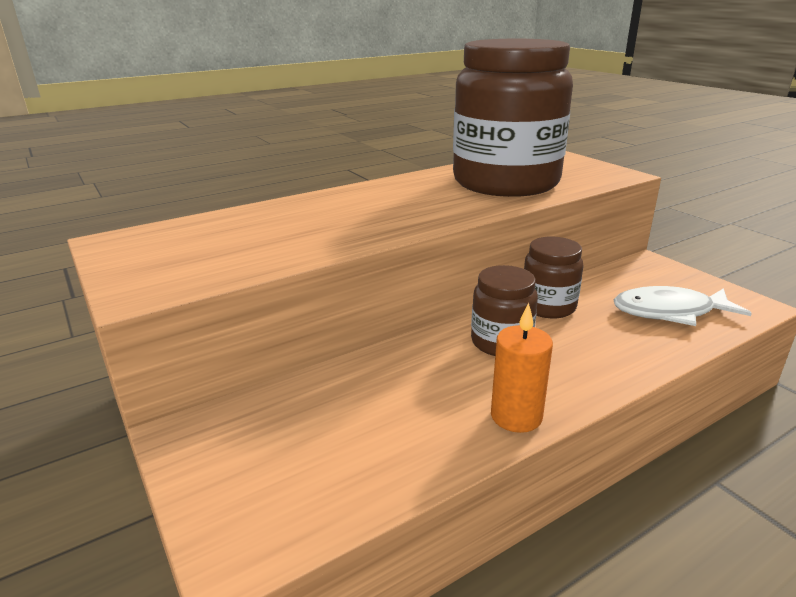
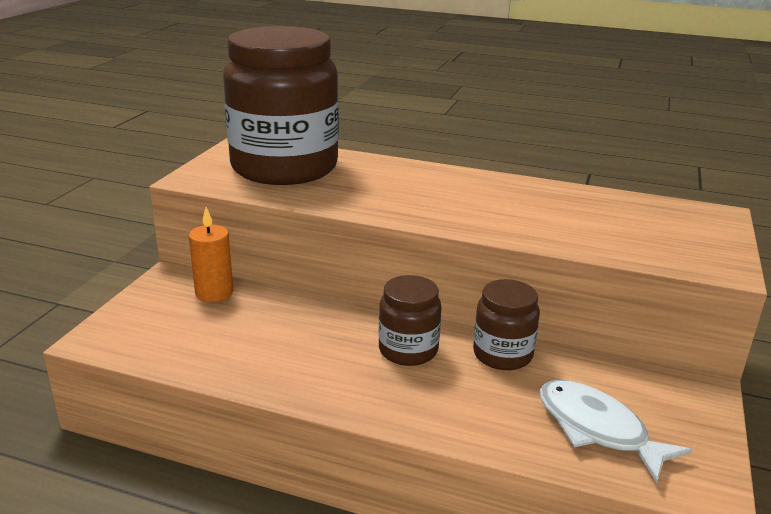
camera: 50 degrees right, 0 degrees up
brown jar [453,39,573,197] -> brown jar moved to [223,26,339,185]
orange candle [491,303,553,433] -> orange candle moved to [189,207,233,302]

